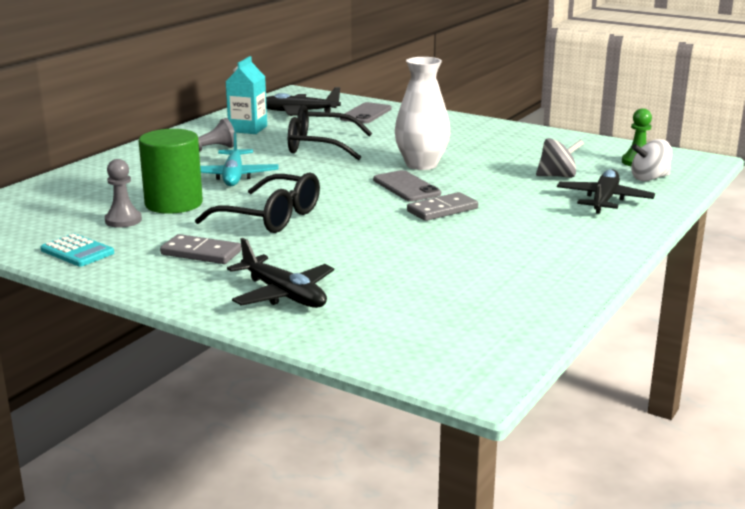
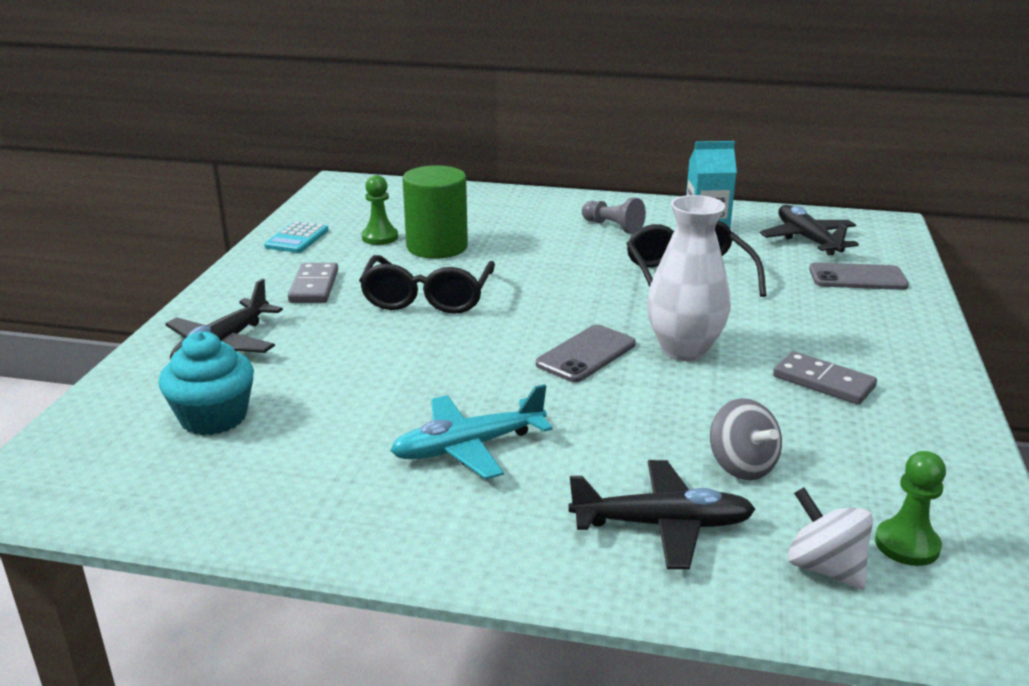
camera: 70 degrees right, 5 degrees up
grey pawn [105,159,142,228] -> green pawn [362,175,398,245]
turquoise plane [200,132,279,186] -> turquoise plane moved to [390,384,553,479]
grey domino [407,192,478,221] -> grey domino moved to [773,351,877,405]
none -> turquoise cupcake [159,332,254,435]

